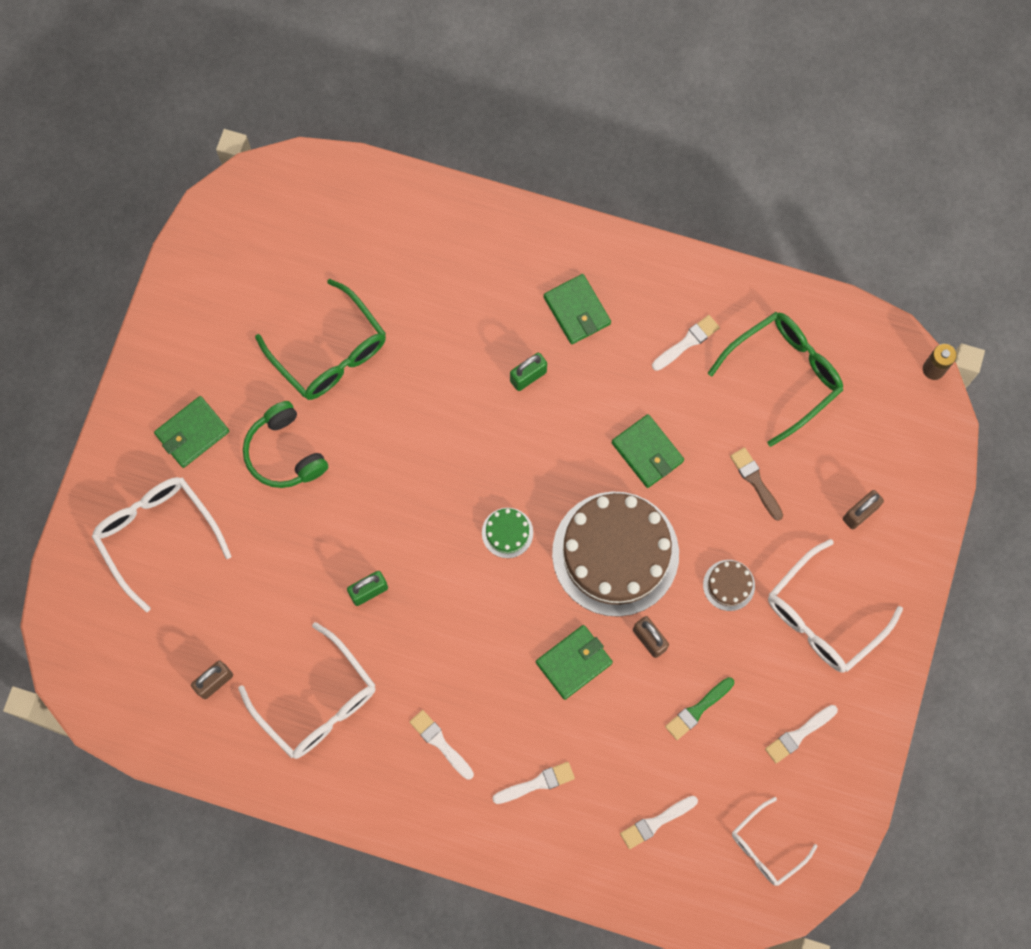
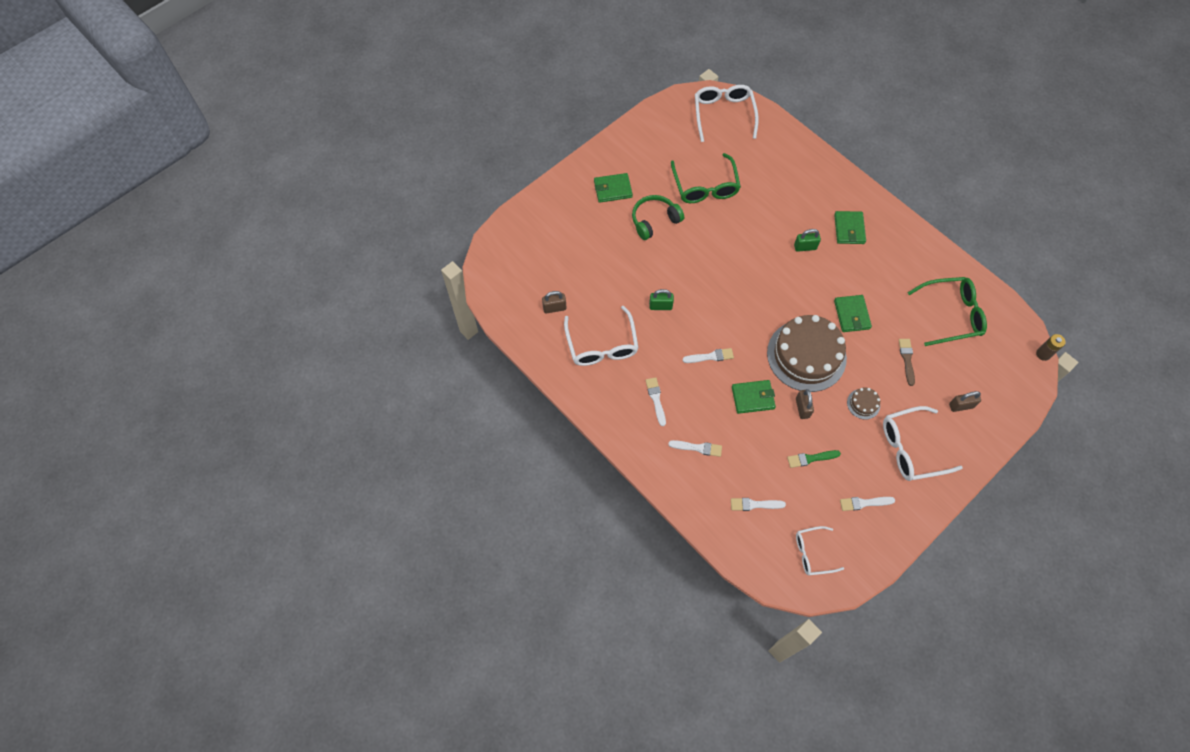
camera: 30 degrees right, 10 degrees down
white glasses [91,477,232,612] -> white glasses moved to [695,85,759,142]
green headphones [243,401,328,488] -> green headphones turned 60 degrees clockwise [632,195,684,240]
green cake [482,508,533,558] -> none
white brush [652,315,720,371] -> white brush moved to [683,348,734,363]

